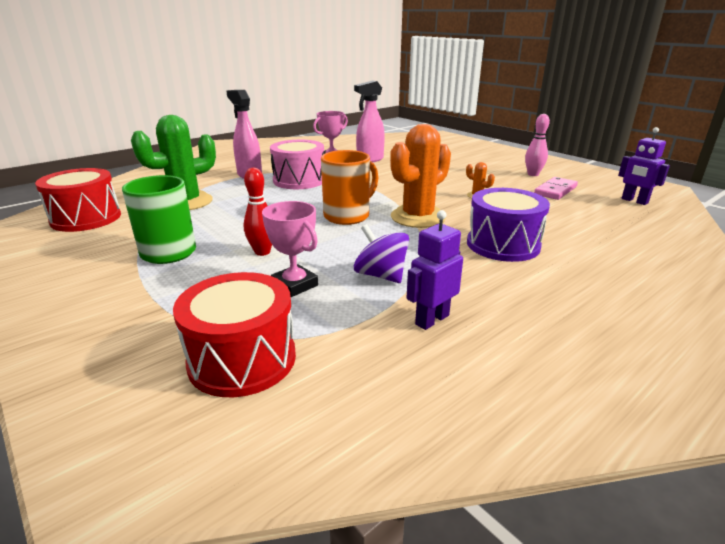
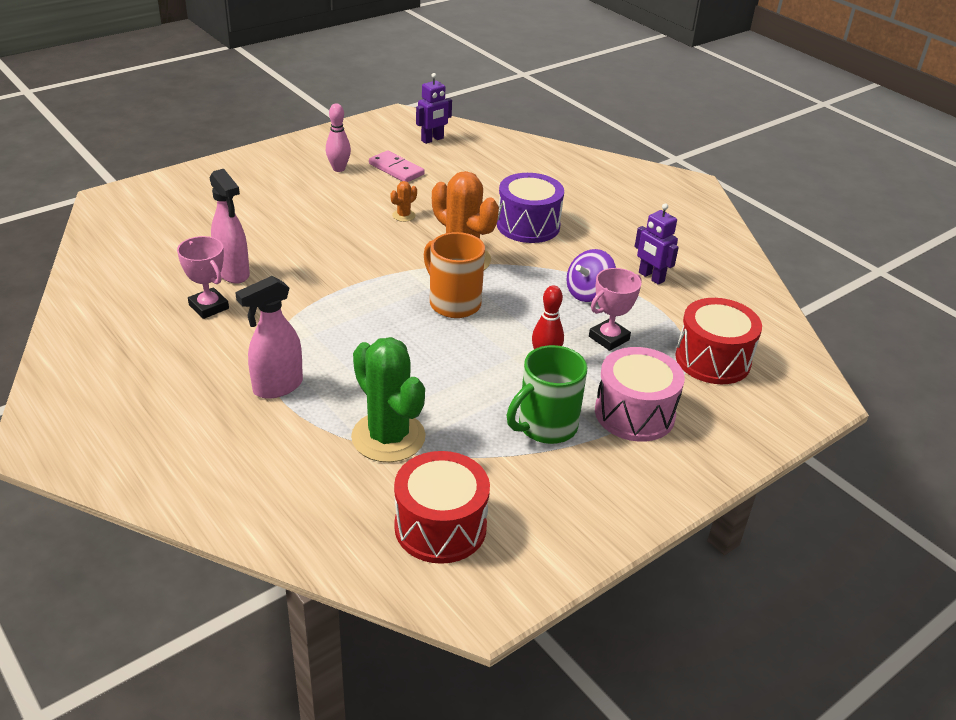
camera: 90 degrees left, 10 degrees up
pink drum [270,140,324,189] -> pink drum moved to [595,347,685,442]

